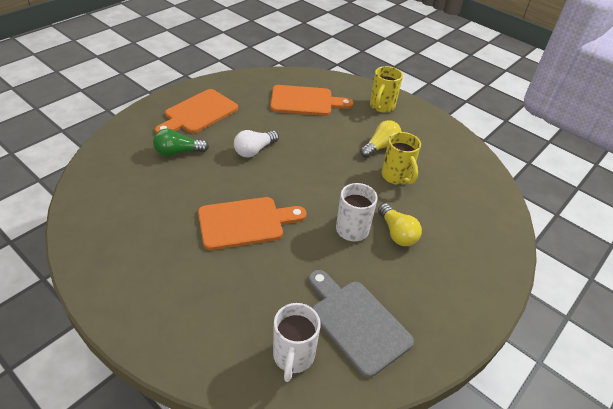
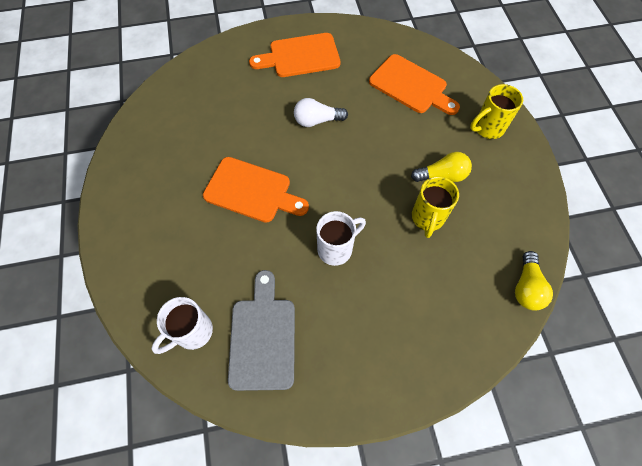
camera: 40 degrees right, 20 degrees up
green light bulb [153,129,209,157] -> none
yellow light bulb [378,203,422,246] -> yellow light bulb moved to [515,251,553,311]

